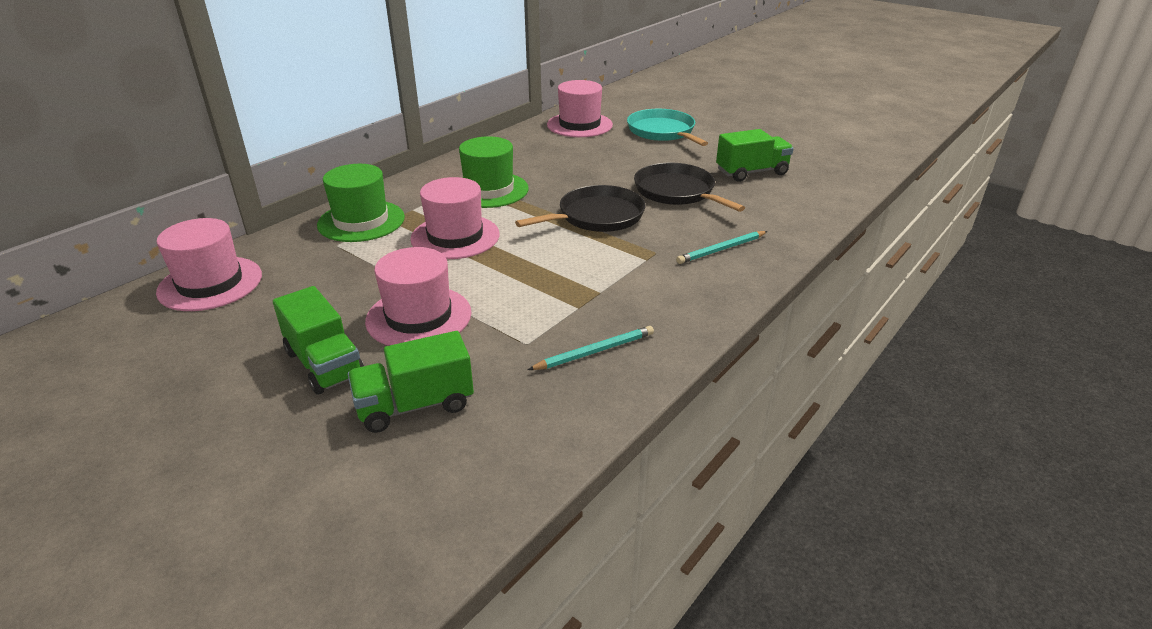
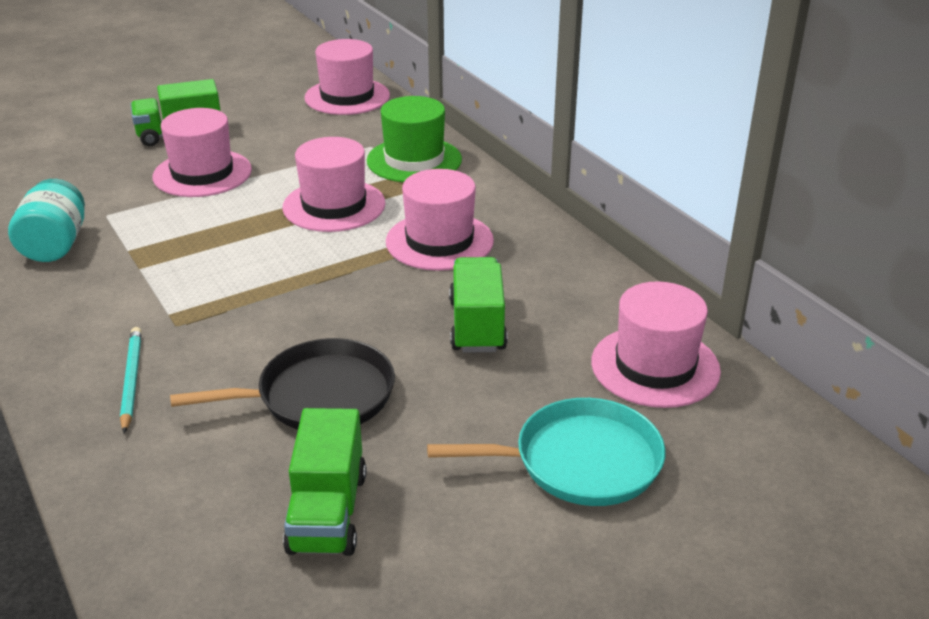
camera: 110 degrees right, 0 degrees up
green truck [347,331,474,433] -> green truck moved to [449,257,508,353]
green hat [459,136,529,208] -> pink hat [386,169,494,271]
black pan [515,185,646,232] -> none
turquoise pencil [528,326,654,370] -> turquoise jar [8,179,85,262]

